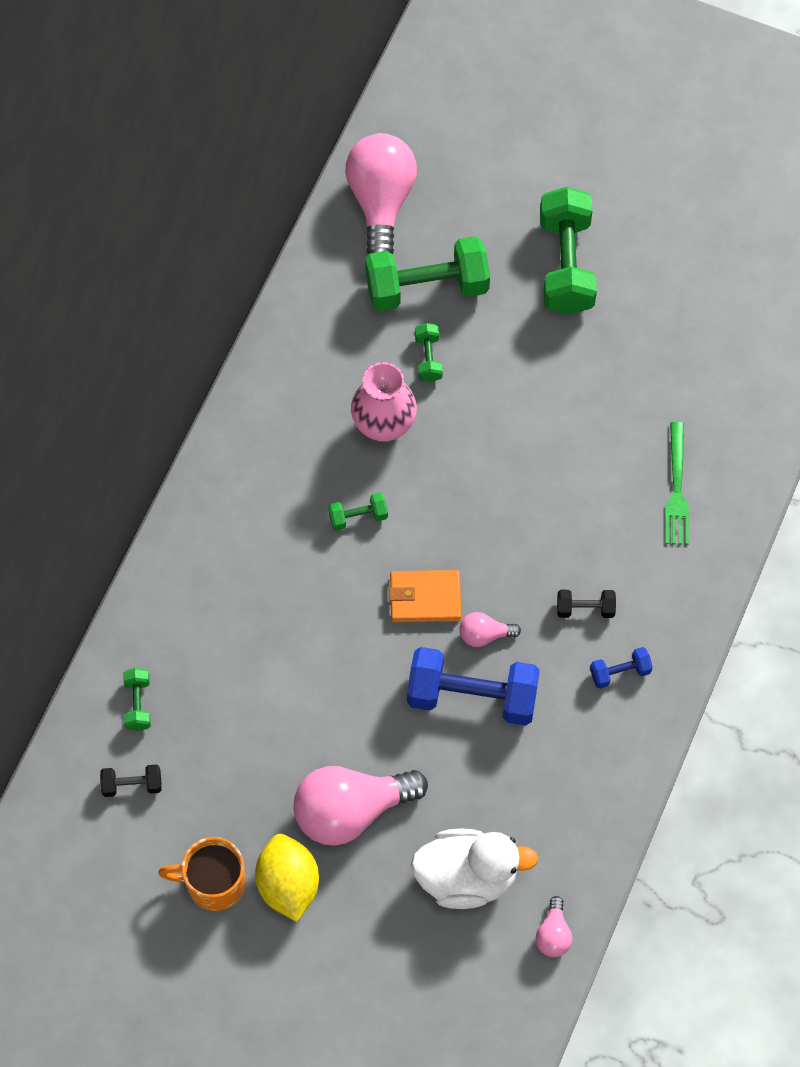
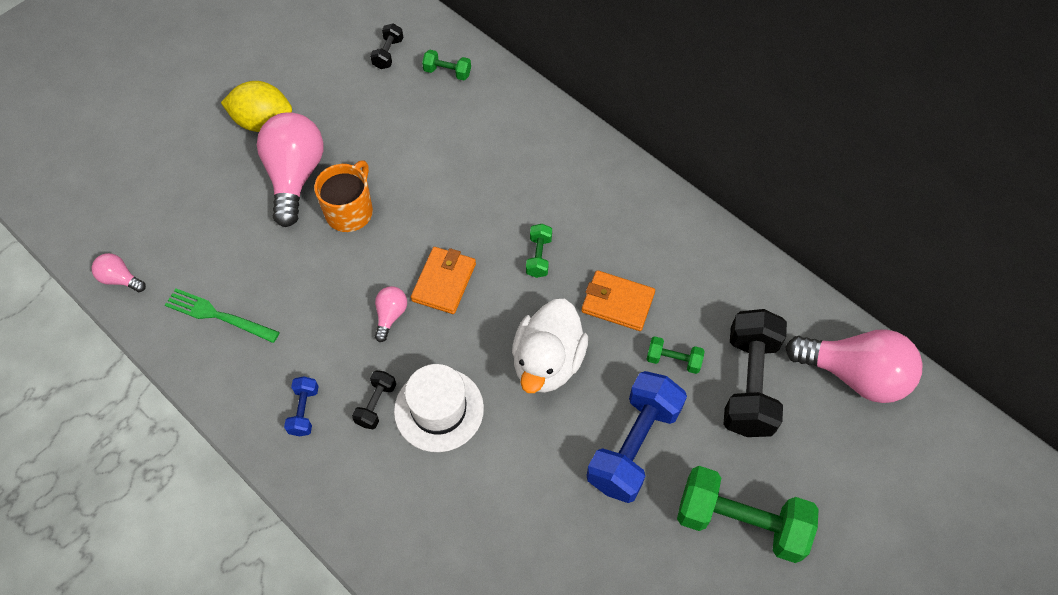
camera: 110 degrees right, 5 degrees down
orange mug [158,837,246,911] -> orange mug moved to [314,160,373,232]
pink vase [351,362,417,442] -> orange wallet [581,270,655,331]
green dumbbell [365,236,490,312] -> black dumbbell [723,309,787,437]
blue dumbbell [407,647,540,726] -> blue dumbbell moved to [587,371,687,503]
white duck [411,828,538,909] -> white duck moved to [512,299,588,393]
green fork [666,422,689,545] -> green fork moved to [165,288,280,343]
none -> white hat [394,364,484,452]

